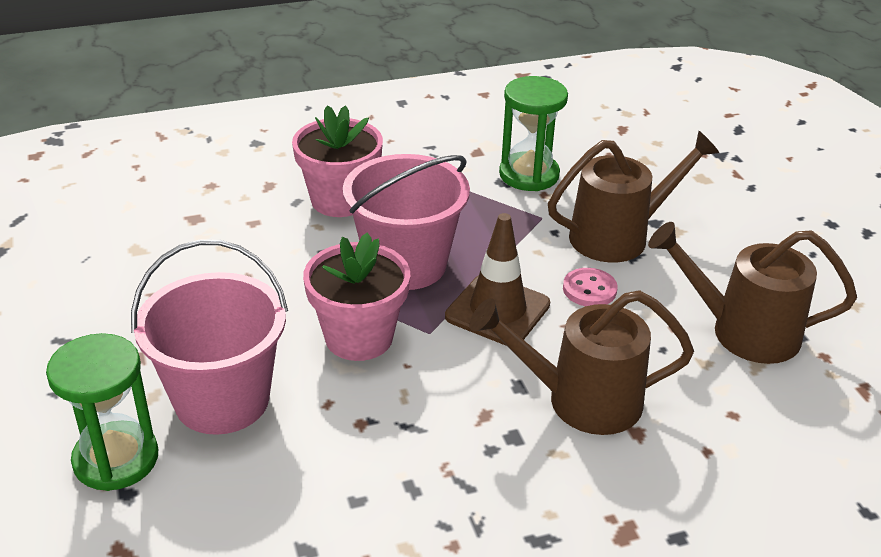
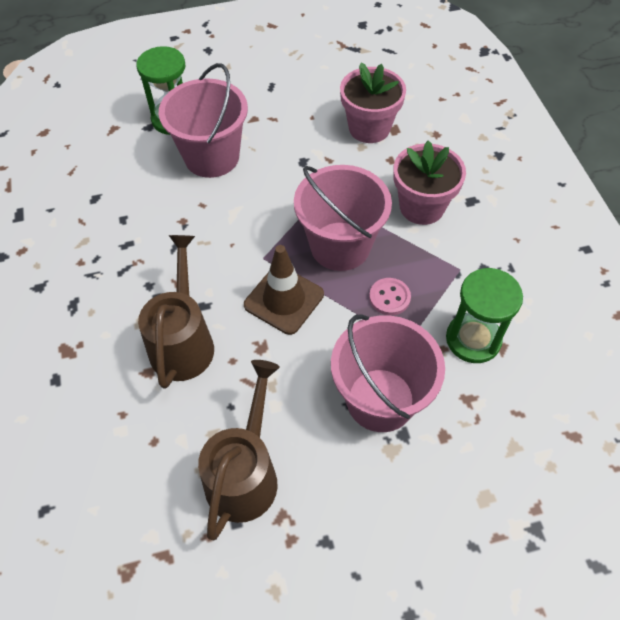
camera: 95 degrees right, 20 degrees up
pink flower pot [303,233,410,361] -> pink flower pot moved to [340,63,406,143]
brown watering can [548,131,719,262] -> pink bucket [331,314,445,432]
pink button [563,268,618,306] -> pink button moved to [369,278,411,315]

